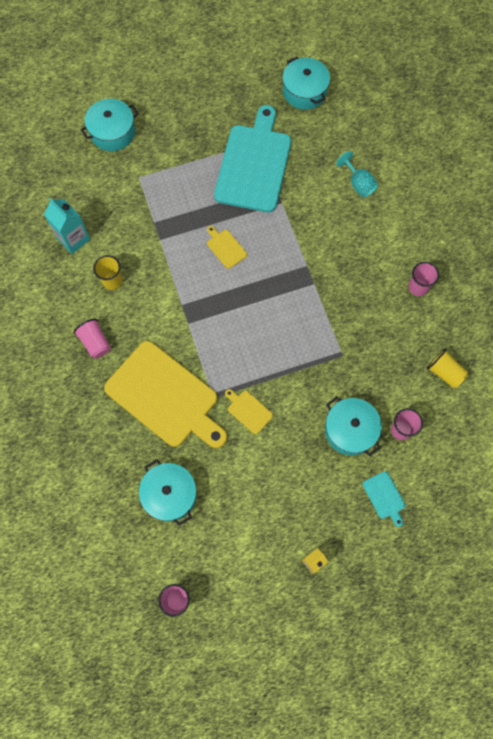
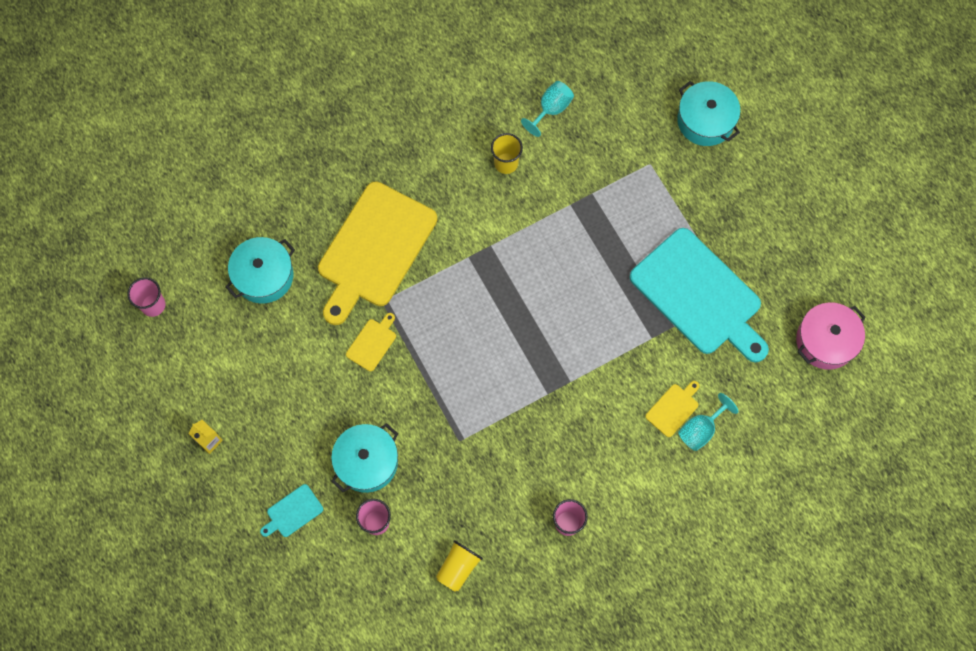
camera: 80 degrees right, 0 degrees up
turquoise carton [44,198,90,254] -> turquoise goblet [521,81,574,137]
pink cup [74,319,111,359] -> none
yellow cutting board [207,226,247,269] -> yellow cutting board moved to [645,381,700,437]
turquoise cutting board [214,105,291,212] -> turquoise cutting board turned 45 degrees clockwise [630,228,769,362]
turquoise pot [282,57,330,110] -> pink pot [796,302,866,370]

